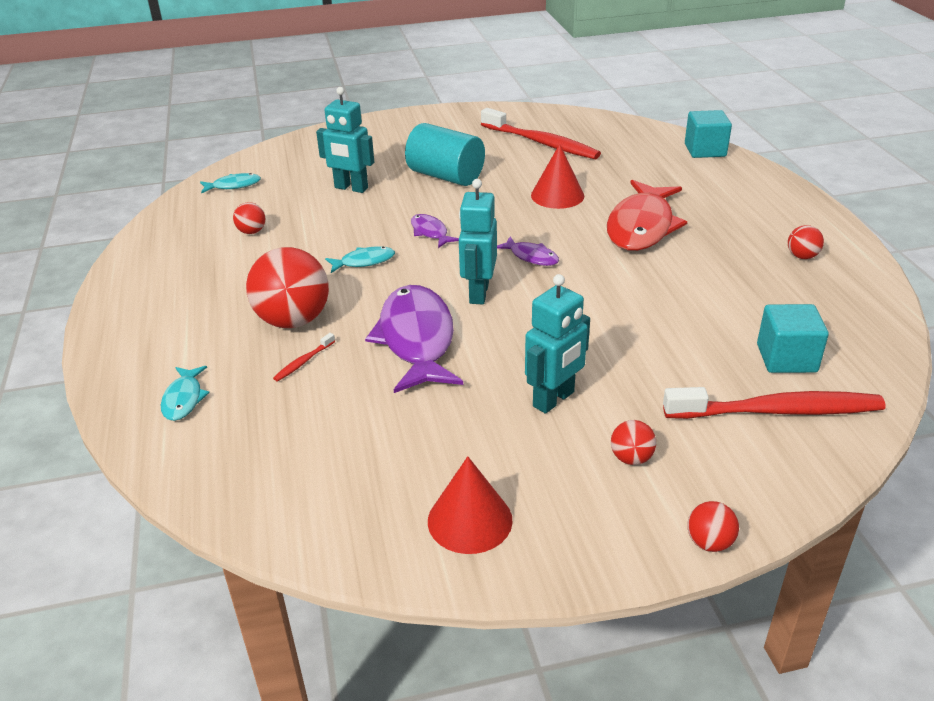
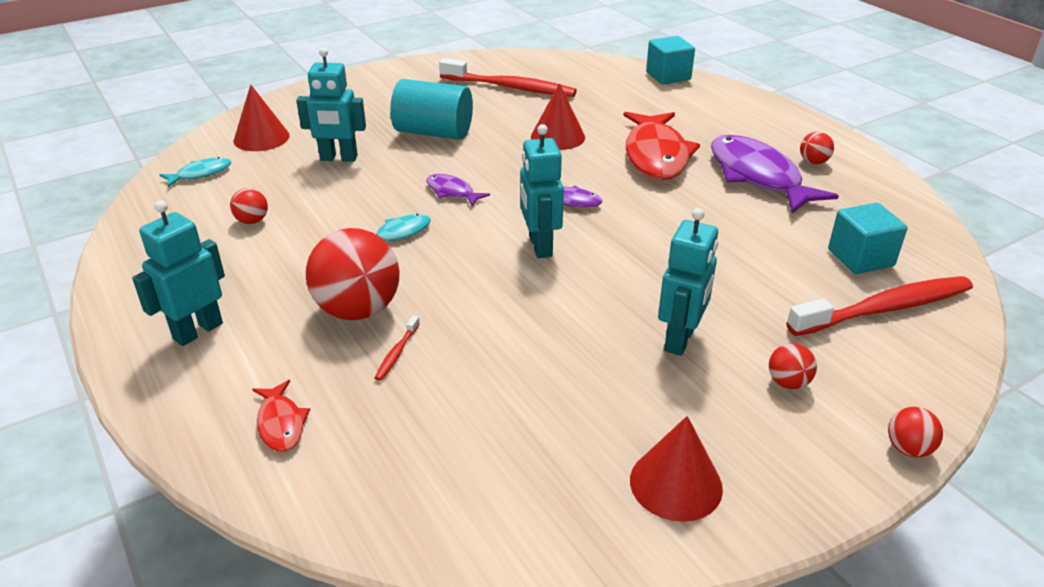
camera: 20 degrees left, 0 degrees up
turquoise fish [161,366,210,421] -> red fish [252,380,310,452]
purple fish [365,285,463,393] -> purple fish moved to [711,135,839,214]
none -> turquoise robot [132,200,225,346]
none -> red cone [233,84,290,151]

